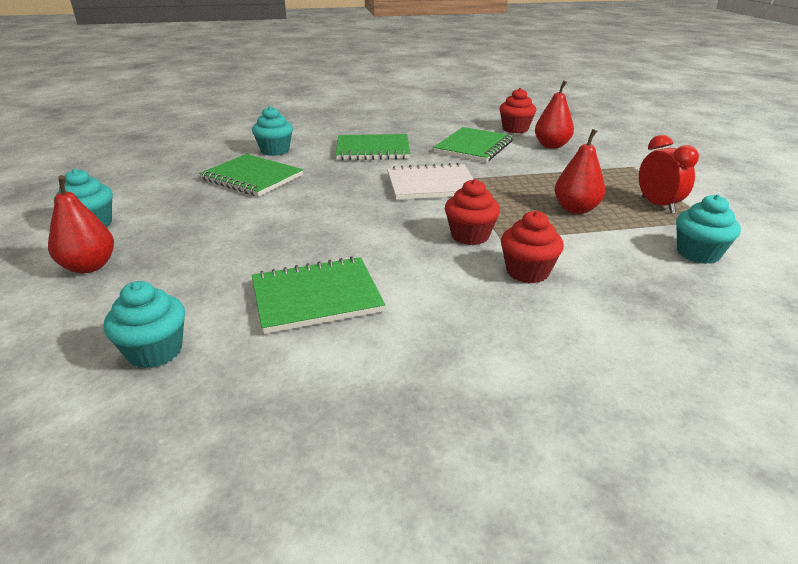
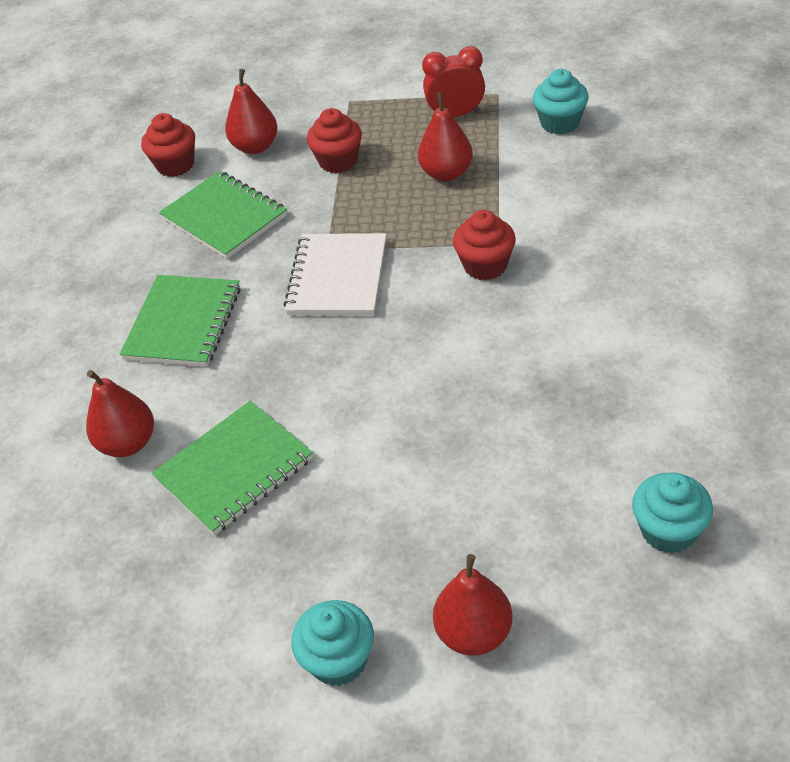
camera: 70 degrees left, 15 degrees up
turquoise cupcake [252,106,293,156] -> red pear [86,370,154,457]
green notebook [252,256,385,334] -> none
red cupcake [501,211,564,283] -> red cupcake moved to [307,108,362,173]

